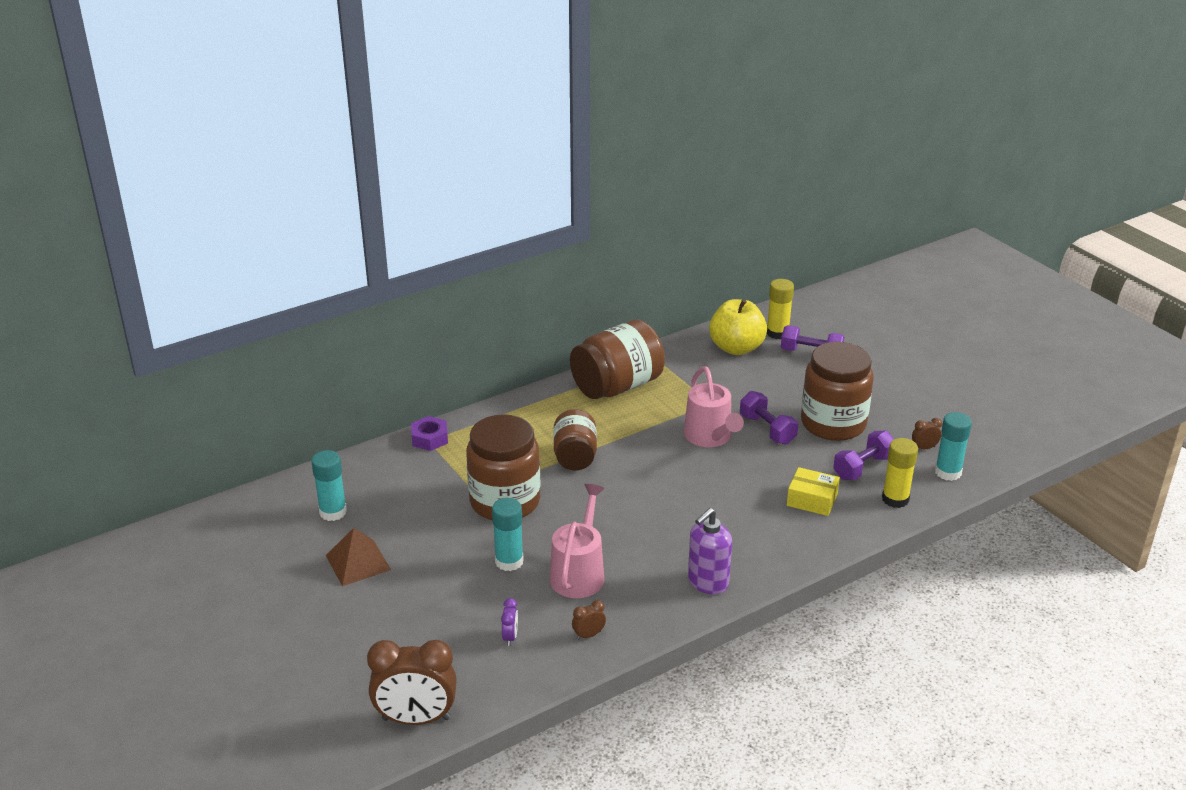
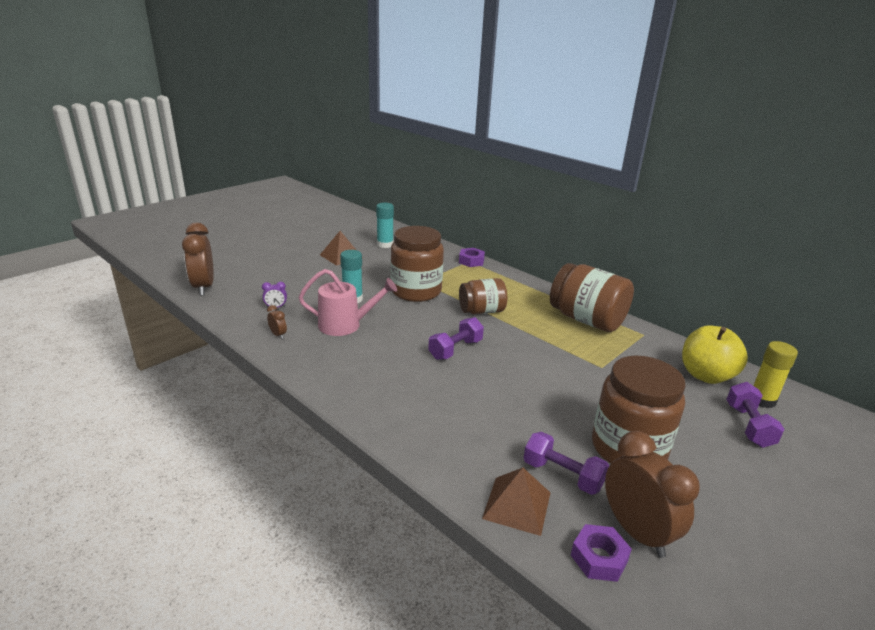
camera: 75 degrees right, 5 degrees down
pink watering can [684,366,744,447] -> none
purple soap dispenser [688,508,732,594] -> none
purple dumbbell [740,391,798,444] -> purple dumbbell moved to [428,317,484,360]
yellow box [787,467,840,516] -> none
yellow glue stick [882,438,918,508] -> brown pyramid [482,468,550,536]
brown clock [912,418,942,449] -> brown clock [605,431,700,558], size x2.33
turquoise glue stick [935,412,972,481] -> purple nut [571,524,632,582]

